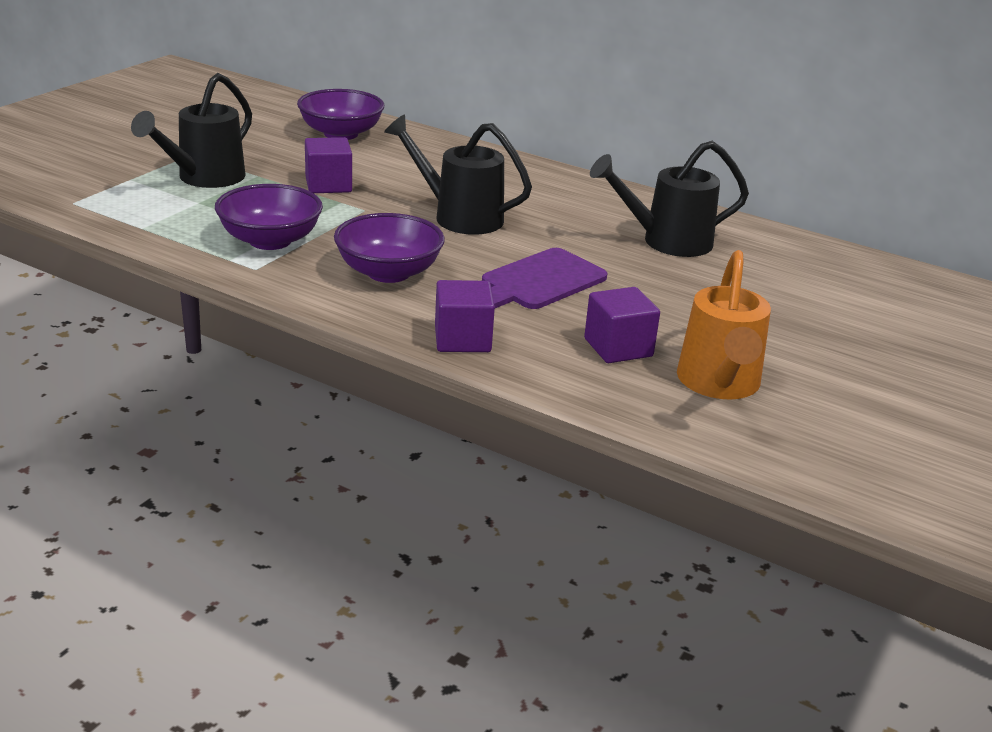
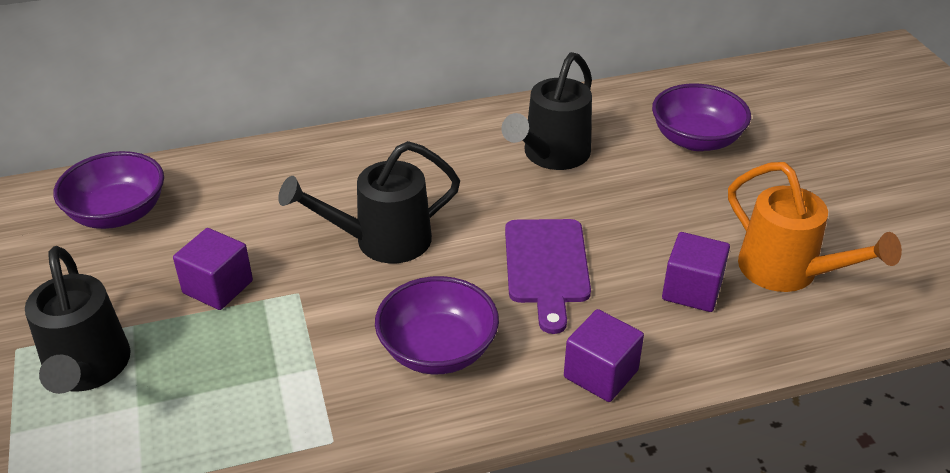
camera: 45 degrees left, 10 degrees up
purple bowl [215,184,323,250] -> purple bowl moved to [652,83,751,151]

